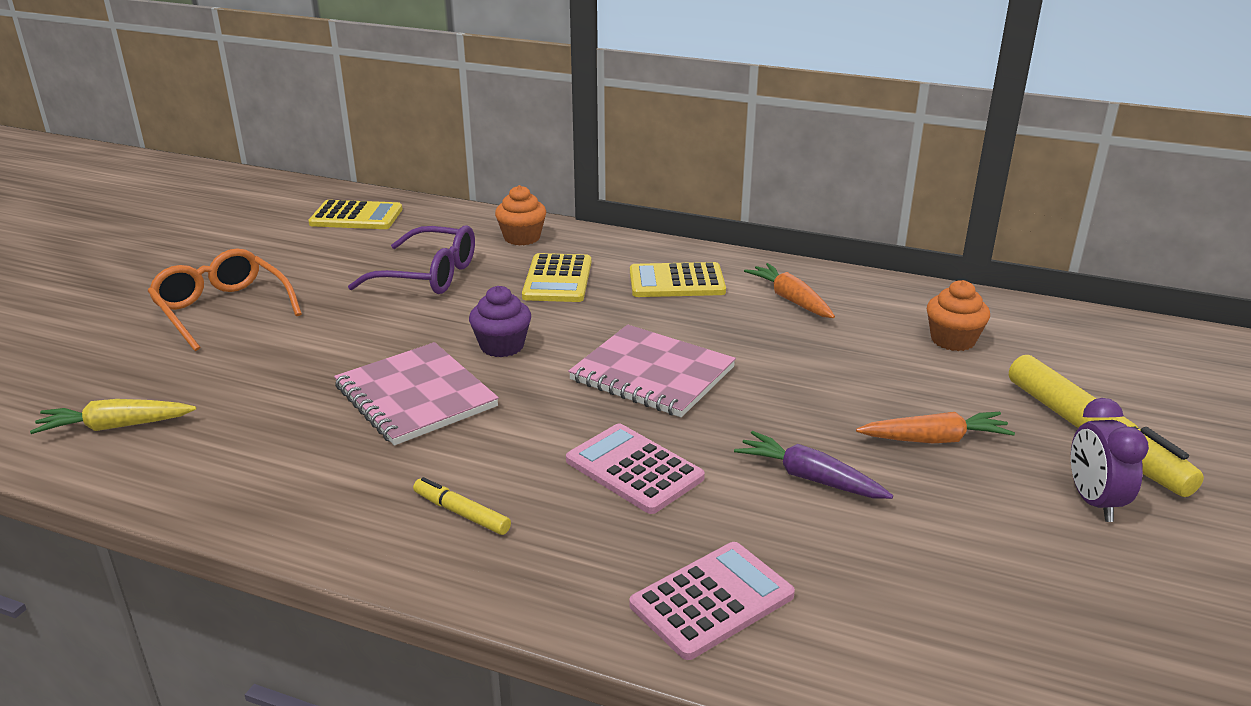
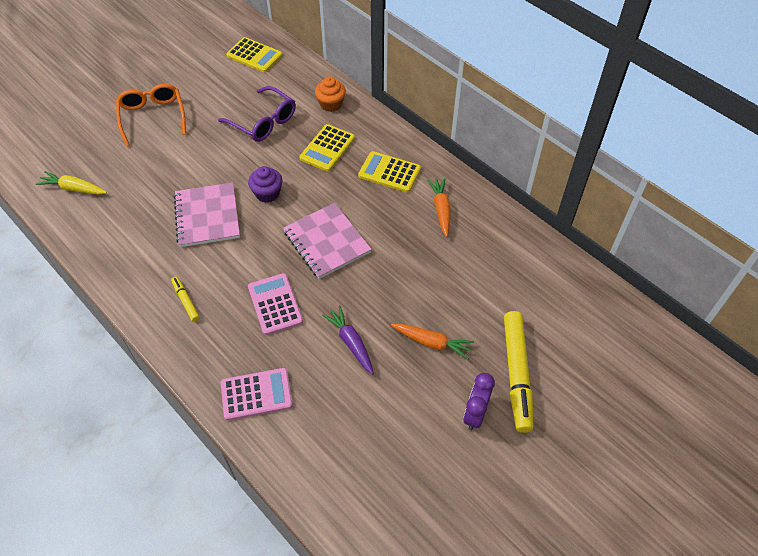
camera: 25 degrees right, 25 degrees up
orange cupcake [927,280,990,351] -> none

